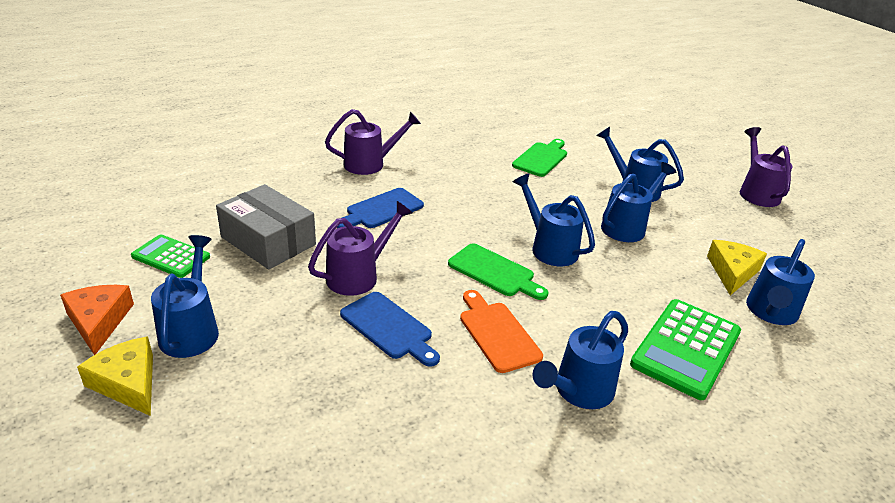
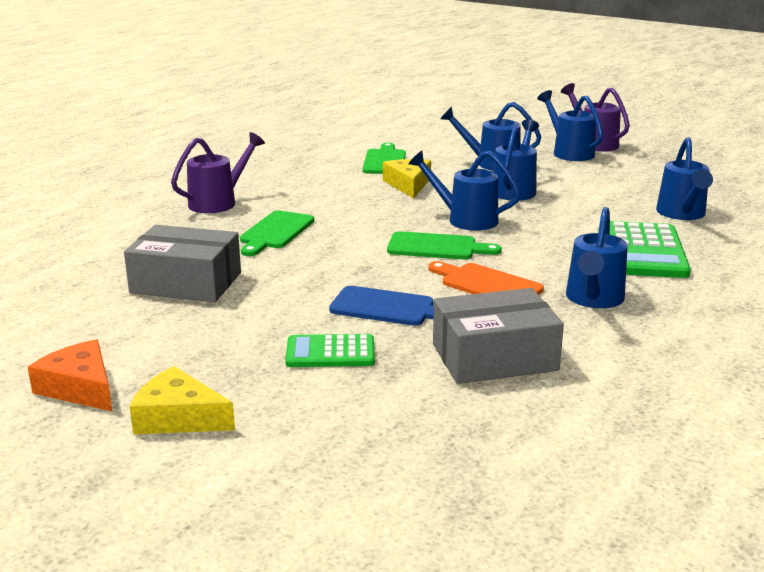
camera: 25 degrees left, 10 degrees down
green calculator [131,234,210,278] -> green calculator moved to [285,334,375,367]
blue watering can [151,235,219,358] -> blue watering can moved to [537,90,603,161]
purple watering can [308,201,412,296] -> none
blue cutting board [337,188,424,228] -> green cutting board [240,210,314,256]
yellow cheese [707,240,767,295] -> yellow cheese moved to [383,159,431,198]
none -> grey box [433,288,564,384]

